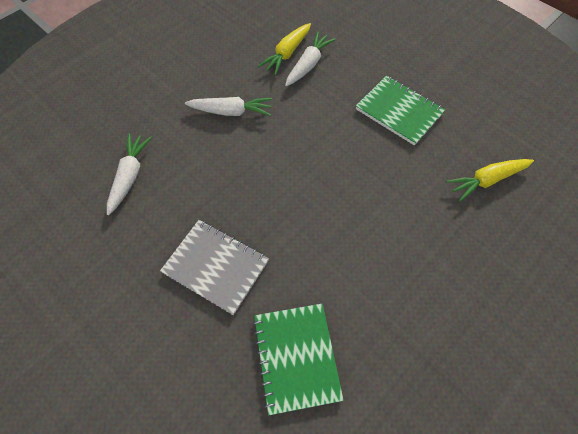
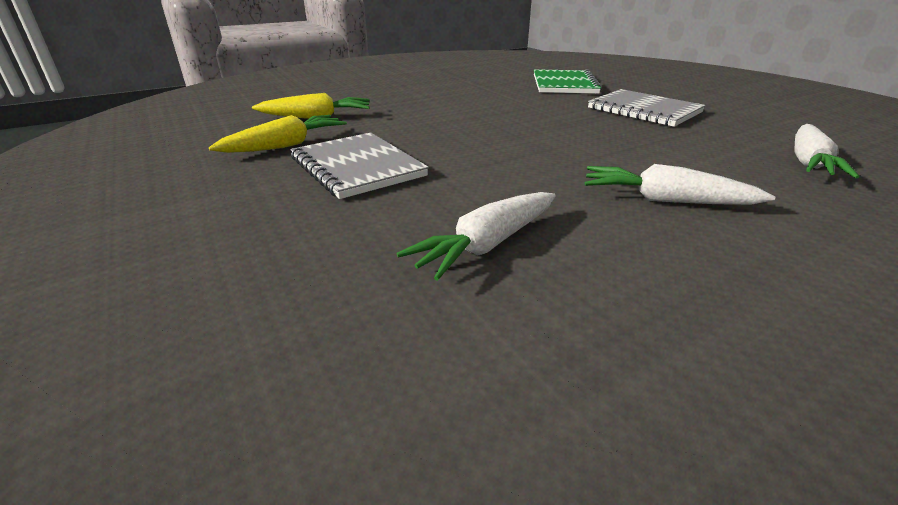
camera: 165 degrees left, 30 degrees down
yellow carrot [258,23,311,75] -> yellow carrot moved to [209,115,347,153]
green notebook [356,76,445,146] -> grey notebook [291,132,429,199]

